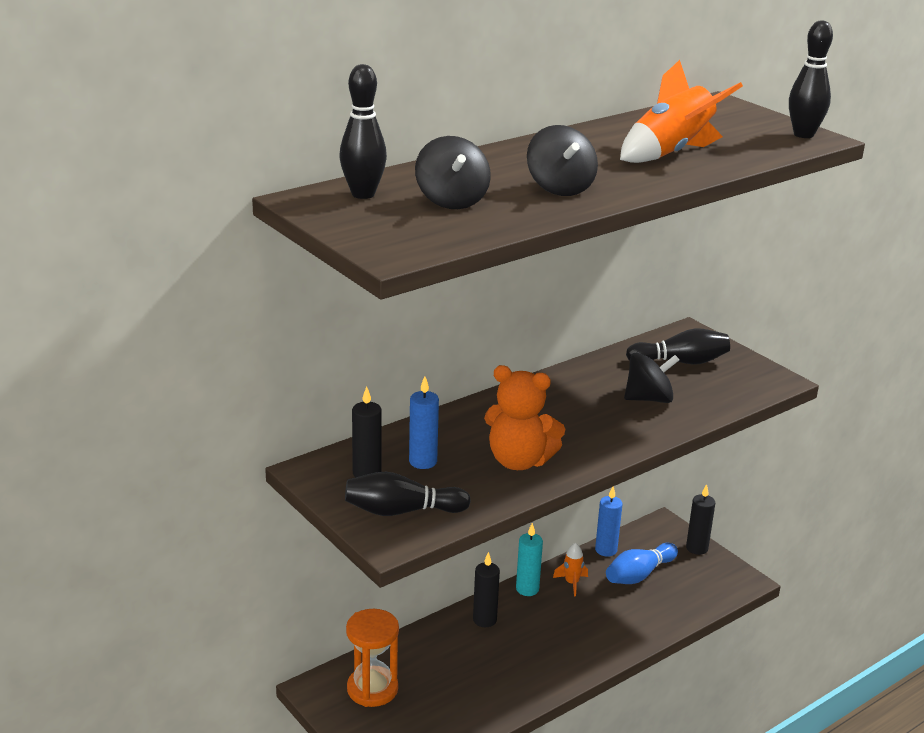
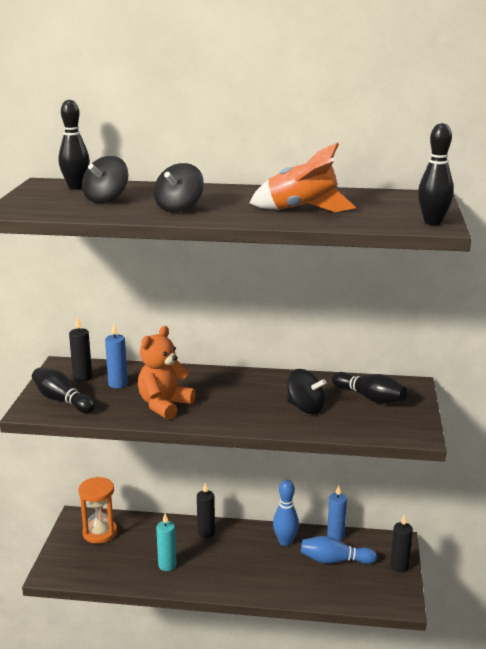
camera: 45 degrees right, 5 degrees down
orange teddy bear [484,365,565,470] -> orange teddy bear turned 60 degrees clockwise [138,326,196,419]
turquoise candle [516,523,543,596] -> turquoise candle moved to [156,513,177,571]
orange rocket [553,543,588,596] -> blue bowling pin [273,480,299,546]

